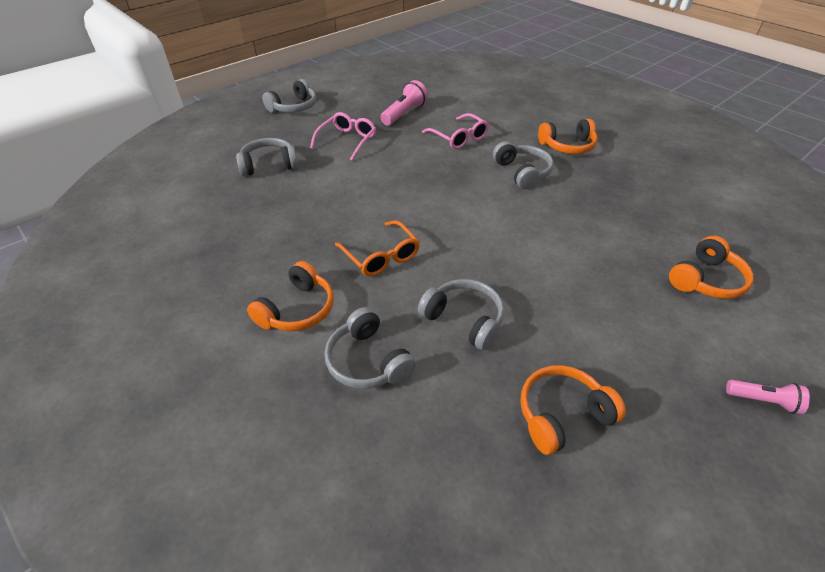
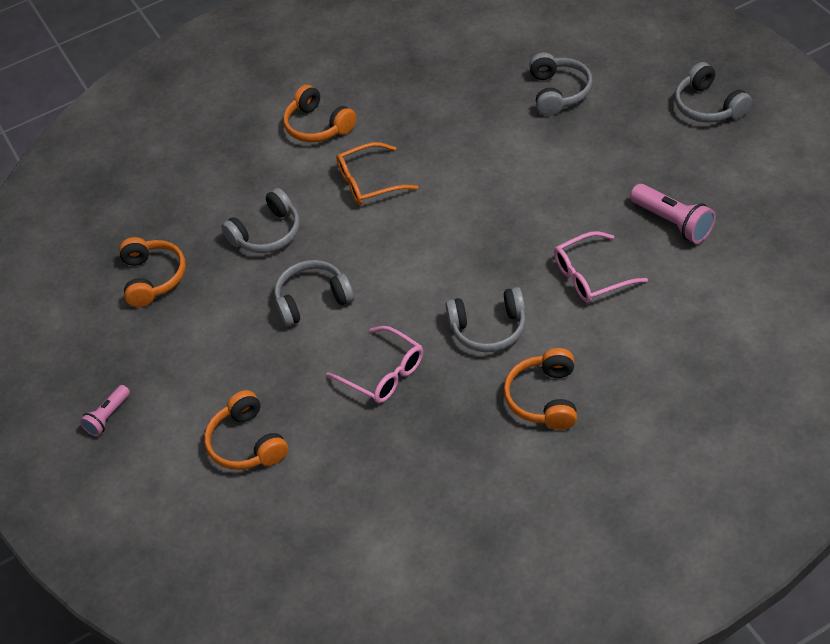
camera: 110 degrees right, 5 degrees up
pink glasses [310,112,376,161] -> pink glasses moved to [326,326,423,403]
grey headphones [325,307,416,389] -> grey headphones moved to [274,260,354,326]

